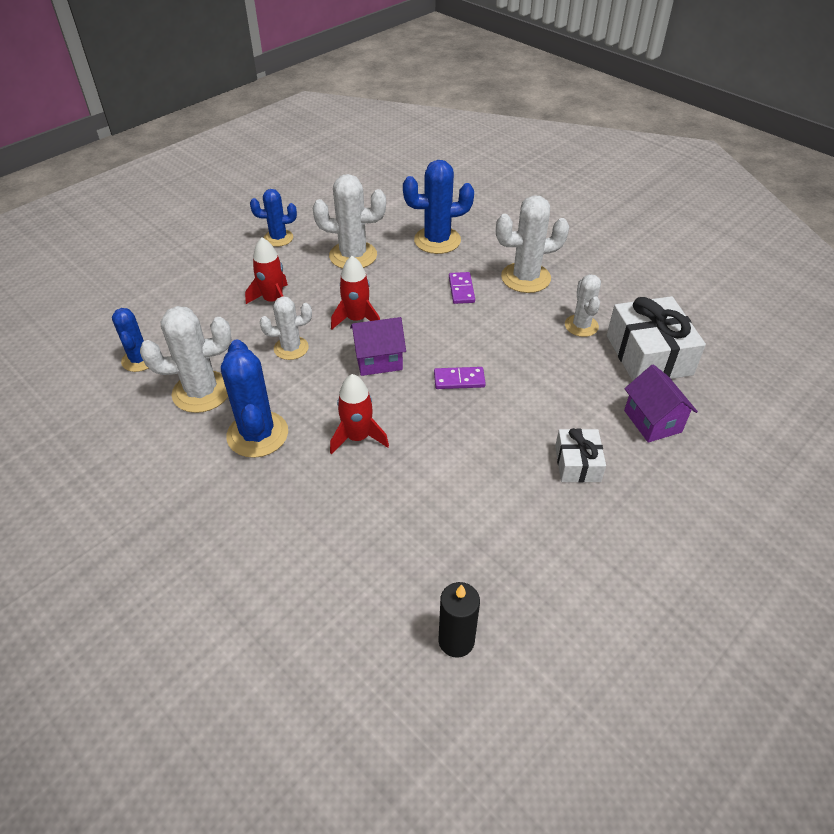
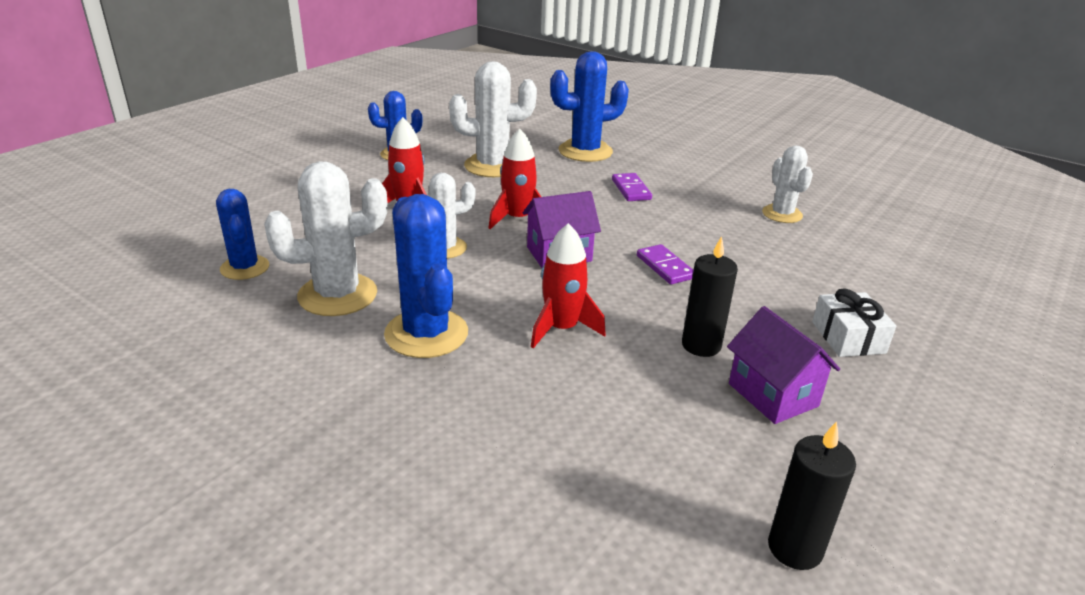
camera: 10 degrees left, 15 degrees down
purple domino [434,367,486,389] -> purple domino turned 75 degrees clockwise [637,244,694,284]
white cactus [496,195,569,293] -> none
white gift [607,296,706,381] -> none
purple house [624,364,698,443] -> purple house moved to [727,306,840,424]
none -> black candle [682,236,738,357]

